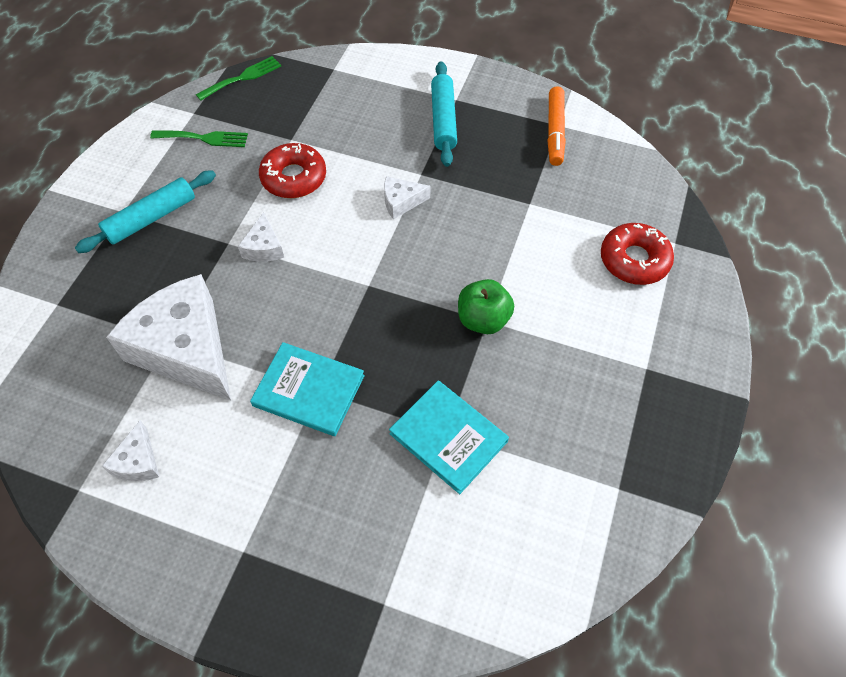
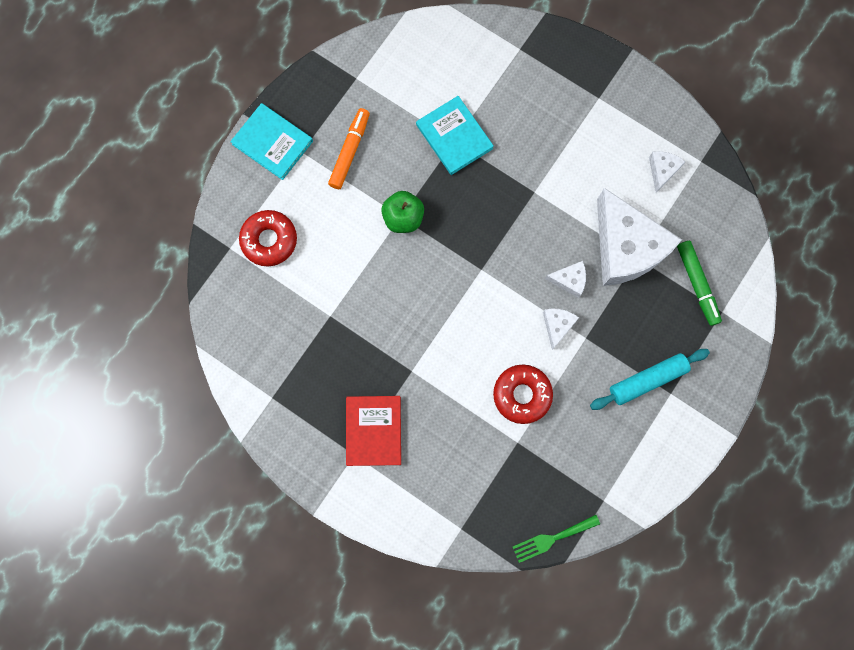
camera: 165 degrees left, 20 degrees up
green fork [150,130,248,147] -> none
turquoise book [250,342,365,436] -> turquoise book moved to [230,103,313,180]
white cheese [384,176,431,219] -> white cheese moved to [545,261,586,298]
turquoise rolling pin [431,61,457,167] -> red book [346,396,401,466]
orange marker [547,86,566,166] -> orange marker moved to [328,108,370,189]
none -> green marker [677,241,722,326]

